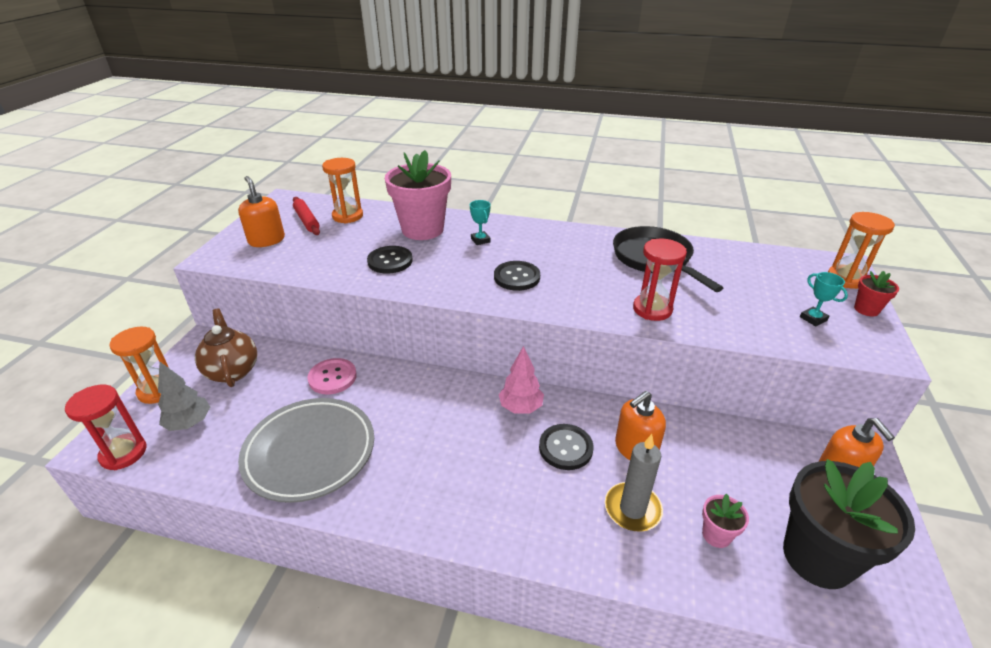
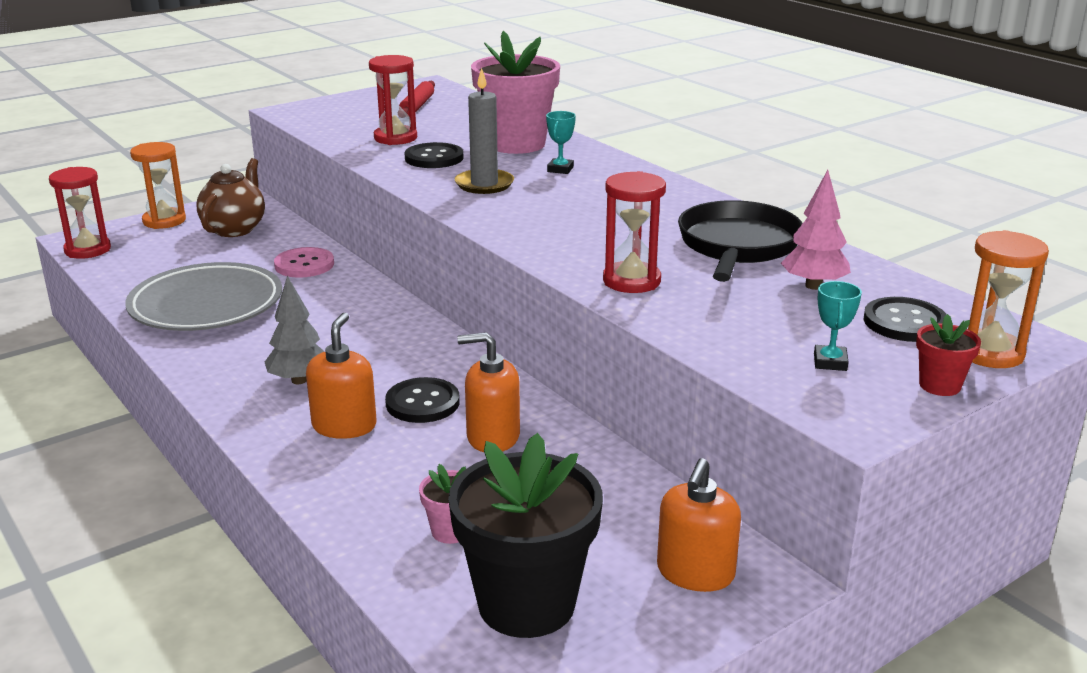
camera: 40 degrees right, 10 degrees down
grey tree [158,362,210,431] -> grey tree moved to [265,276,324,384]
orange soap dispenser [238,176,285,247] -> orange soap dispenser moved to [306,313,377,439]
orange hourglass [322,158,363,223] -> none
black button [494,261,540,291] -> black button moved to [864,297,947,342]
pink tree [499,346,544,413] -> pink tree moved to [781,170,851,290]
grey candle [605,434,663,532] -> grey candle moved to [455,68,514,194]
none -> red hourglass [369,55,417,145]

